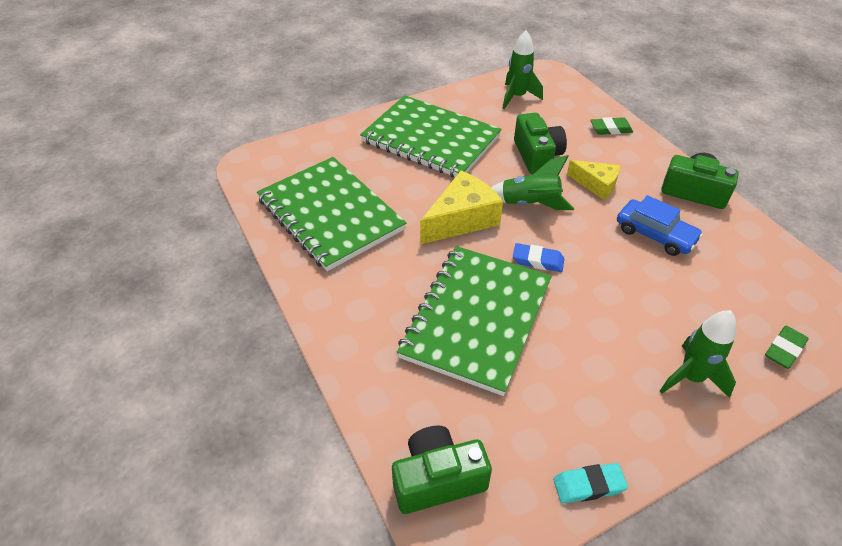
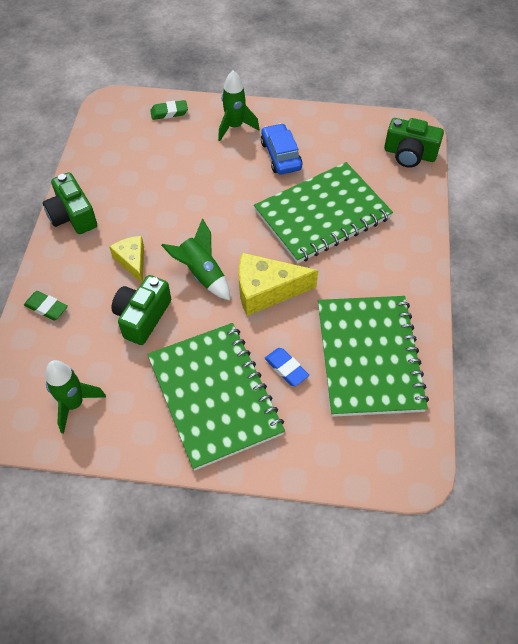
camera: 145 degrees left, 10 degrees up
blue eraser [513,243,564,272] -> blue eraser moved to [265,348,309,386]
turquoise eraser [553,463,628,504] -> none
blue car [617,195,703,256] -> blue car moved to [261,123,303,175]

